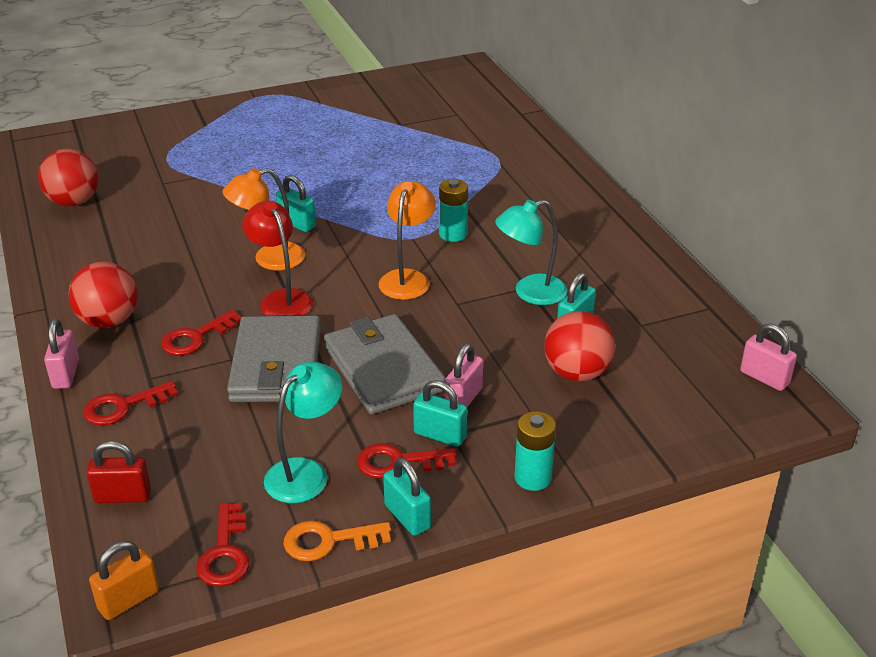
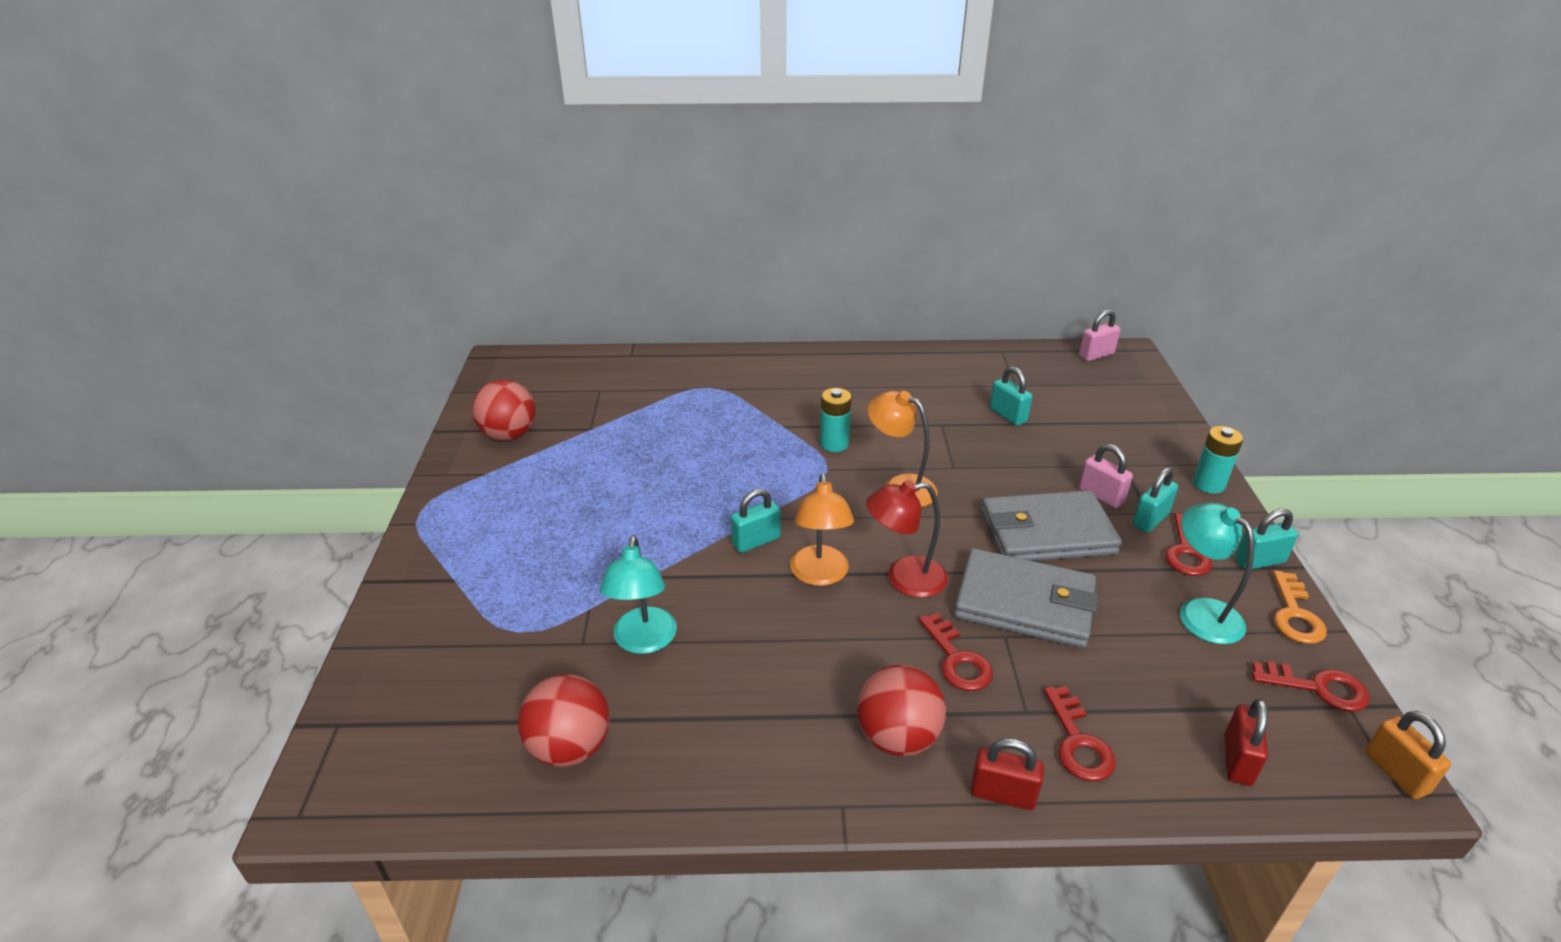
camera: 70 degrees left, 0 degrees up
pink padlock [44,319,79,389] -> red padlock [971,738,1044,810]
turquoise lamp [495,200,567,305] -> turquoise lamp moved to [600,536,677,654]
red ball [544,311,615,381] -> red ball moved to [472,380,536,441]

